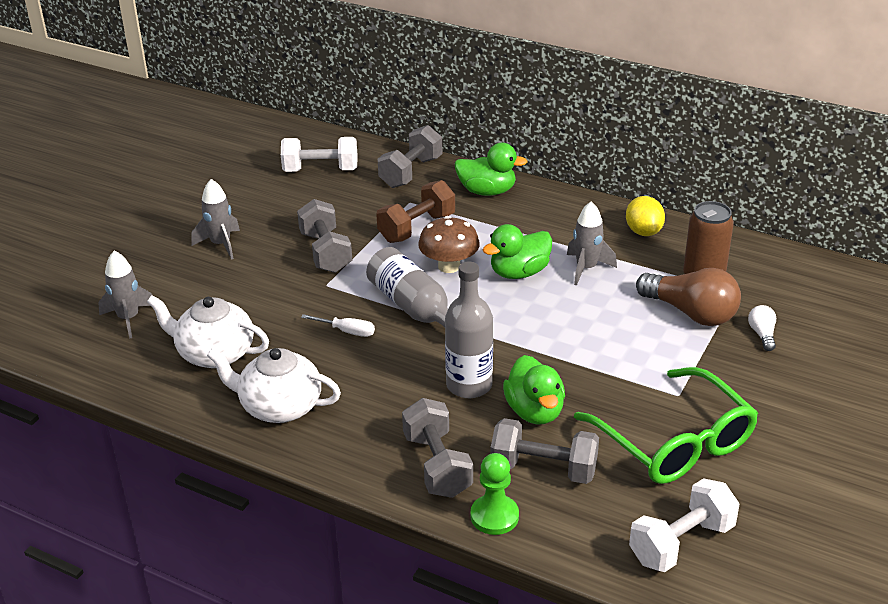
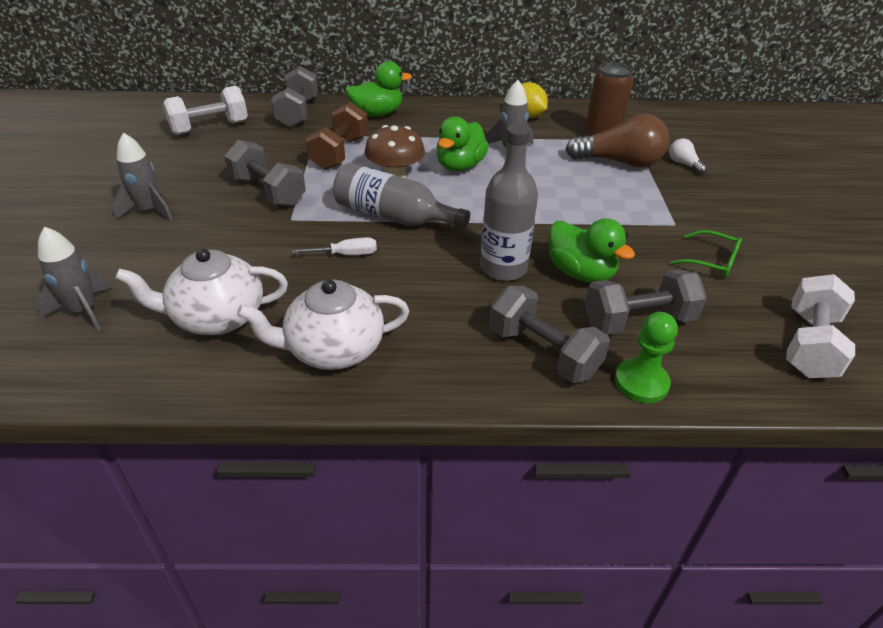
camera: 30 degrees left, 5 degrees up
green glasses [574,367,758,484] -> green glasses [671,230,742,278], size x0.45

